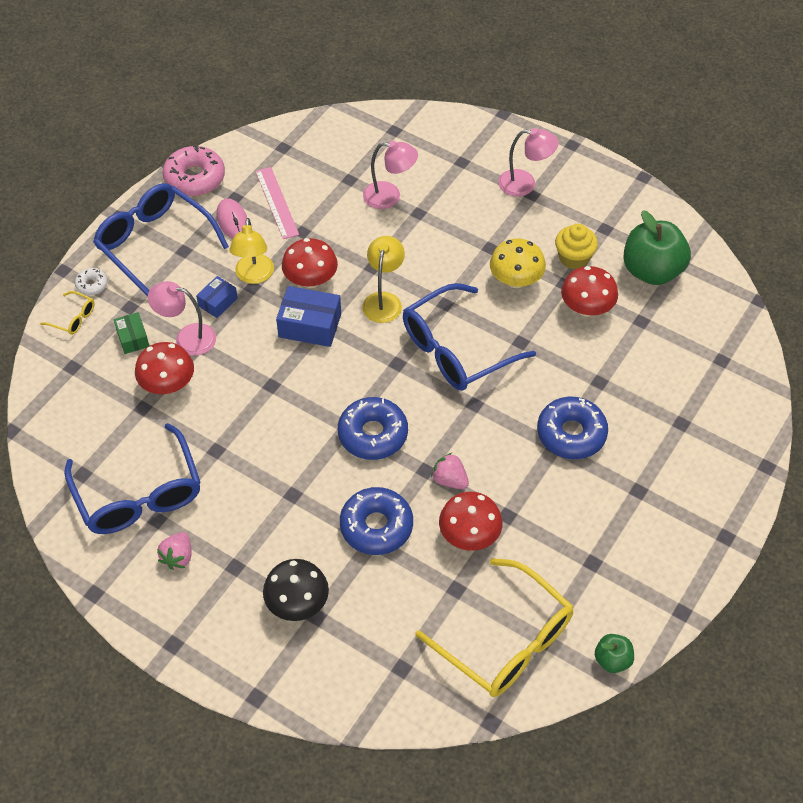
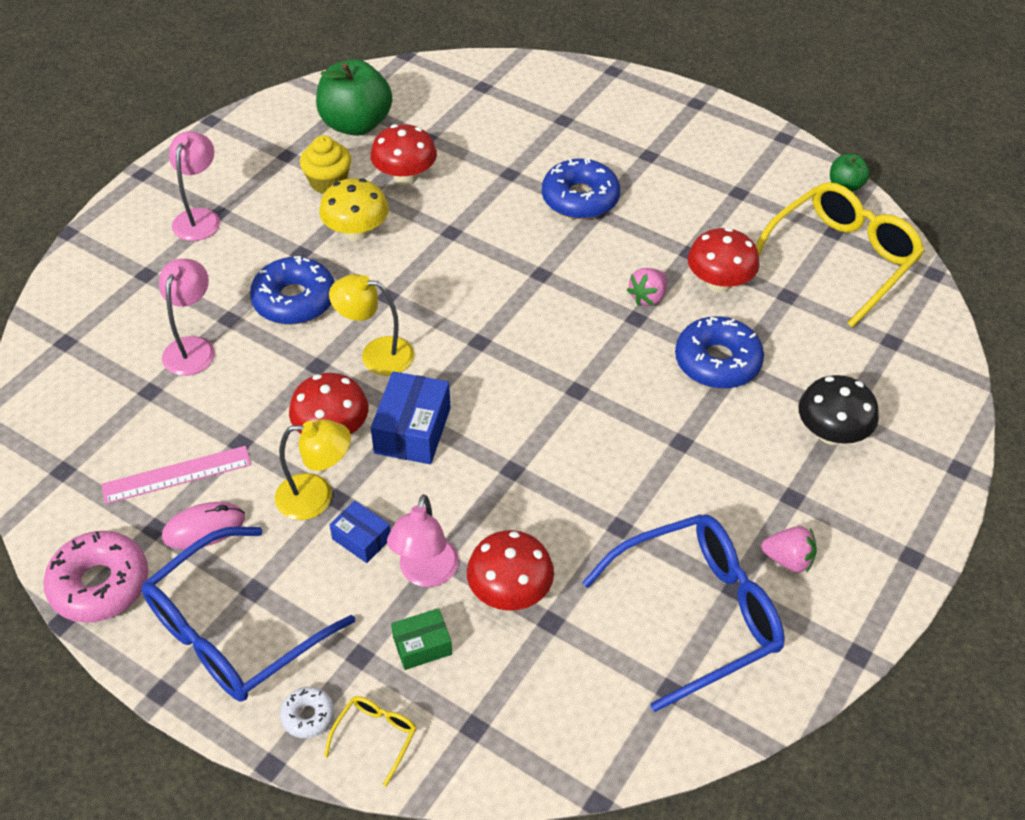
camera: 90 degrees left, 5 degrees down
blue donut [338,397,408,460] -> blue donut moved to [250,256,335,325]
blue glasses [403,283,536,391] -> none

